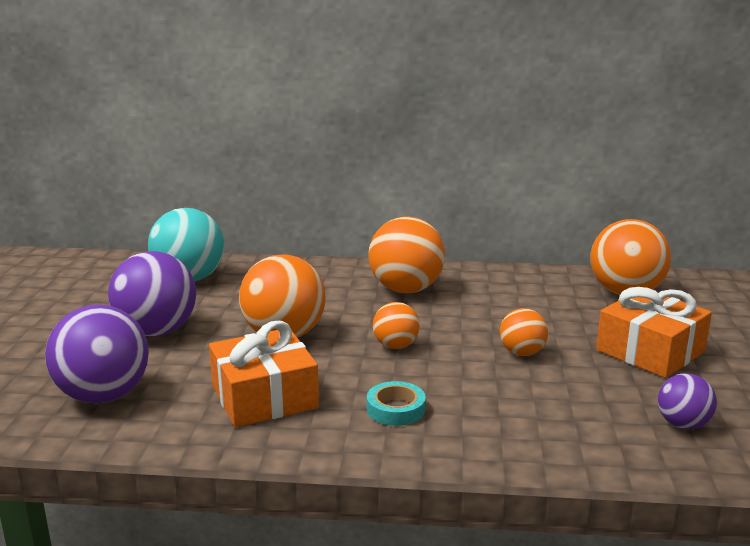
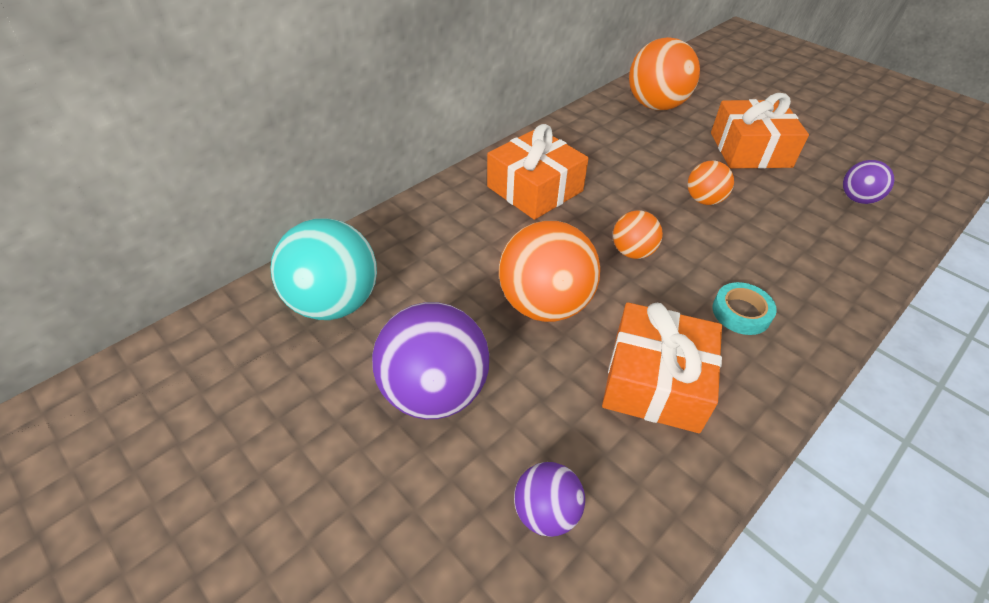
camera: 50 degrees left, 25 degrees up
purple ball [45,304,149,403] -> purple ball [514,462,585,537], size x0.54
orange ball [368,217,445,293] -> orange gift [487,124,589,220]

